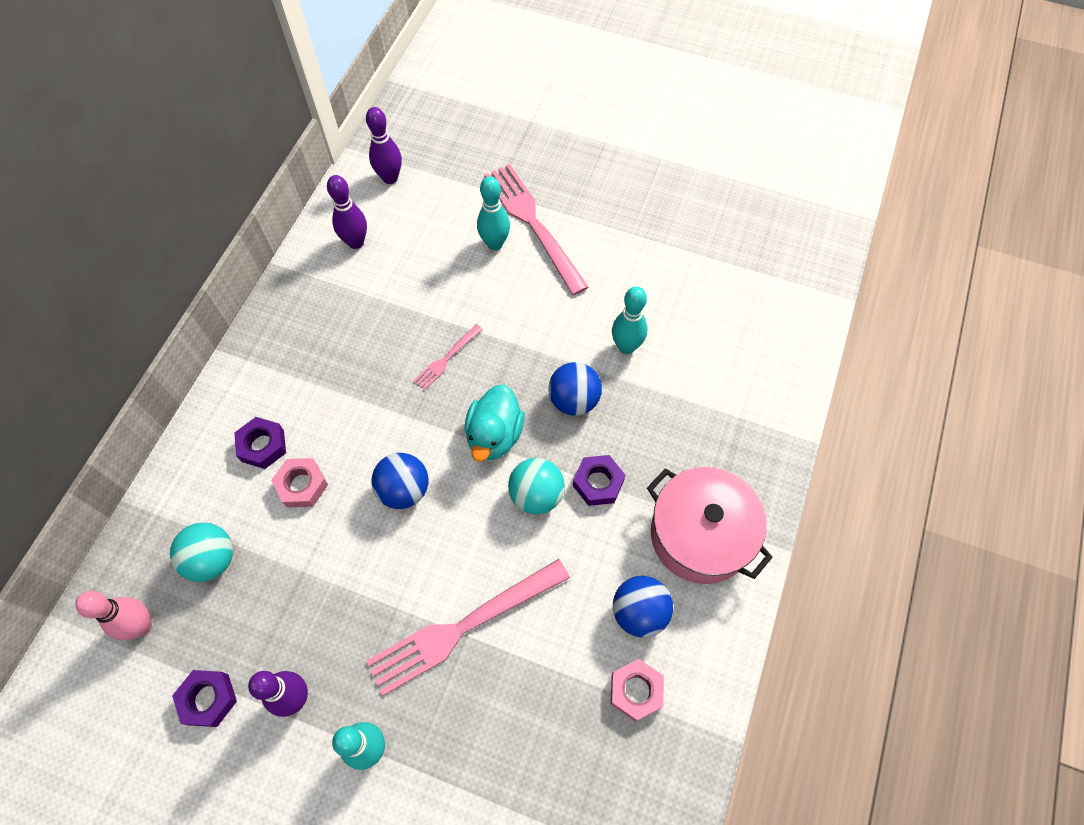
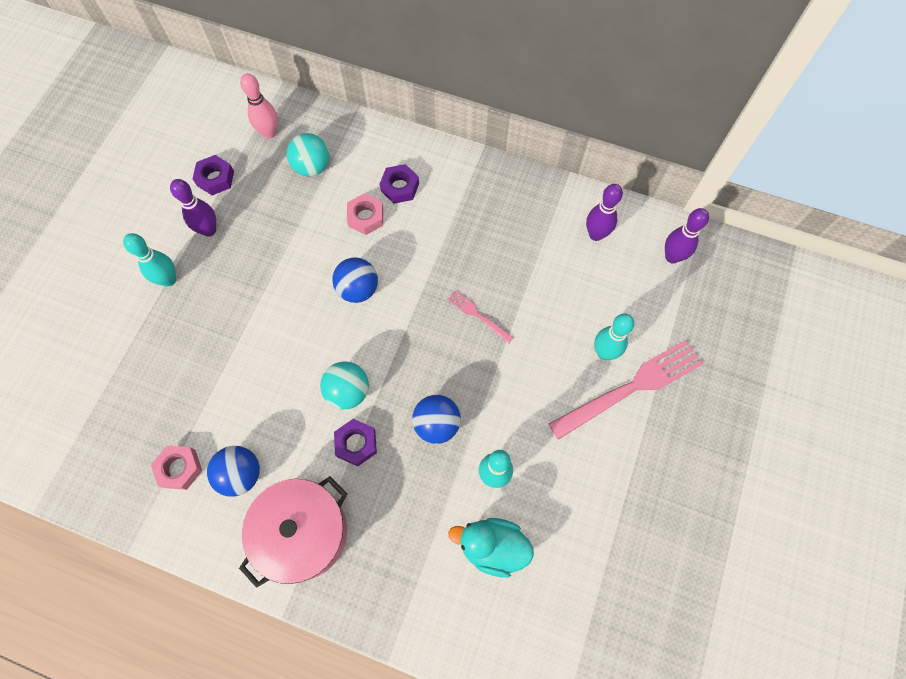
camera: 90 degrees right, 5 degrees up
pink fork [366,559,570,696] -> none
turquoise duck [465,384,525,462] -> turquoise duck moved to [448,518,534,577]

